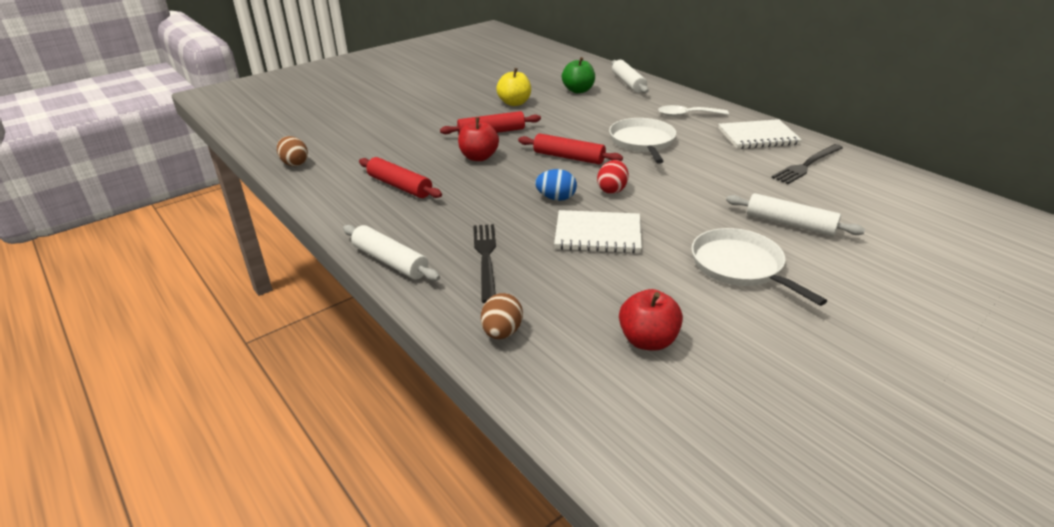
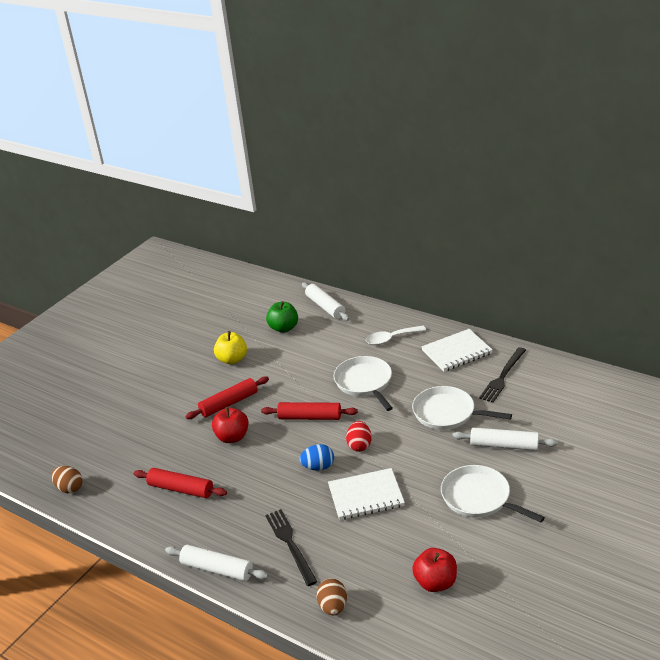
camera: 15 degrees left, 0 degrees up
none -> white pan [412,386,512,430]

